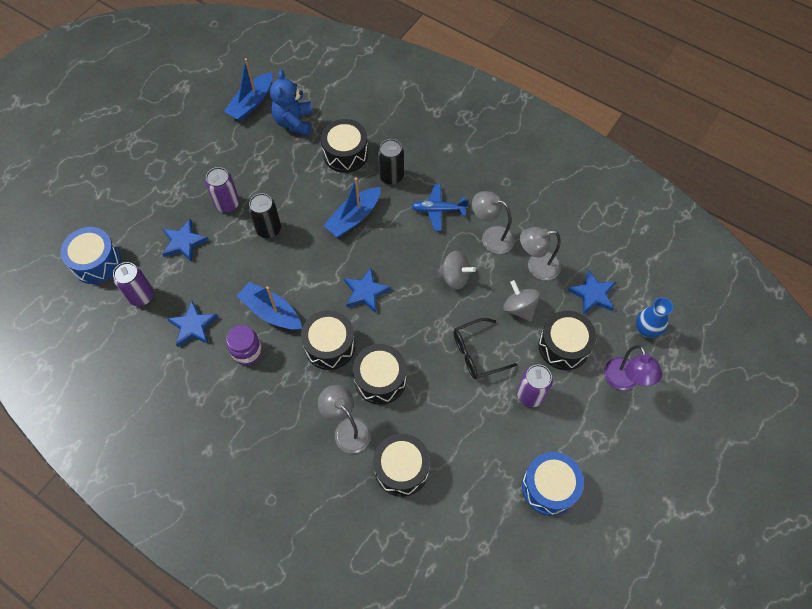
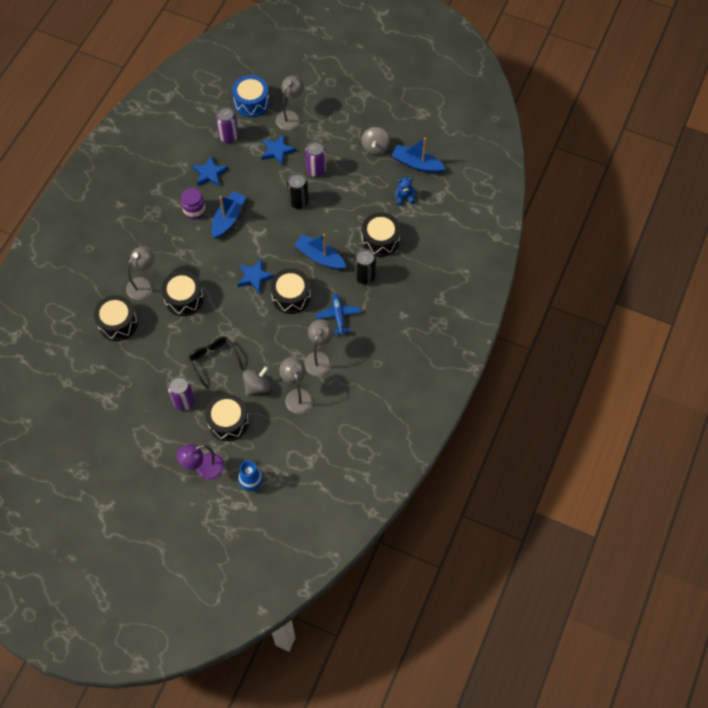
camera: 80 degrees right, 0 degrees up
blue teddy bear [270,70,313,135] -> blue teddy bear [395,178,417,206], size x0.58
black drum [301,310,355,370] -> black drum moved to [271,268,311,314]
grey spinning top [438,251,476,290] -> grey spinning top moved to [362,127,390,155]
blue drum [522,452,584,516] -> none
blue star [568,269,616,314] -> none
none -> grey lamp [276,75,304,130]

